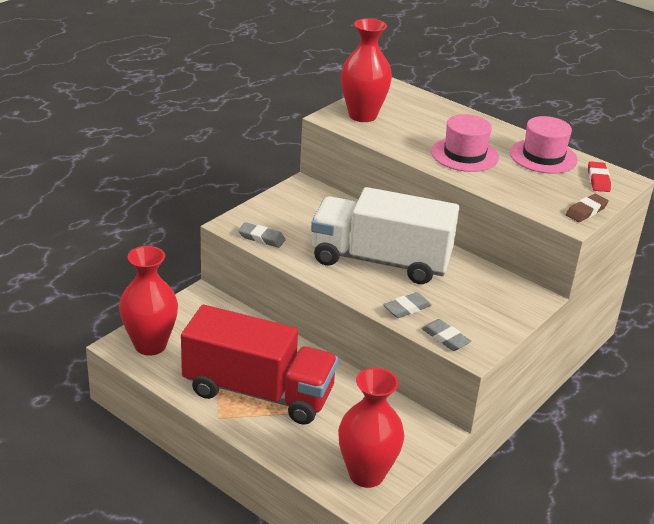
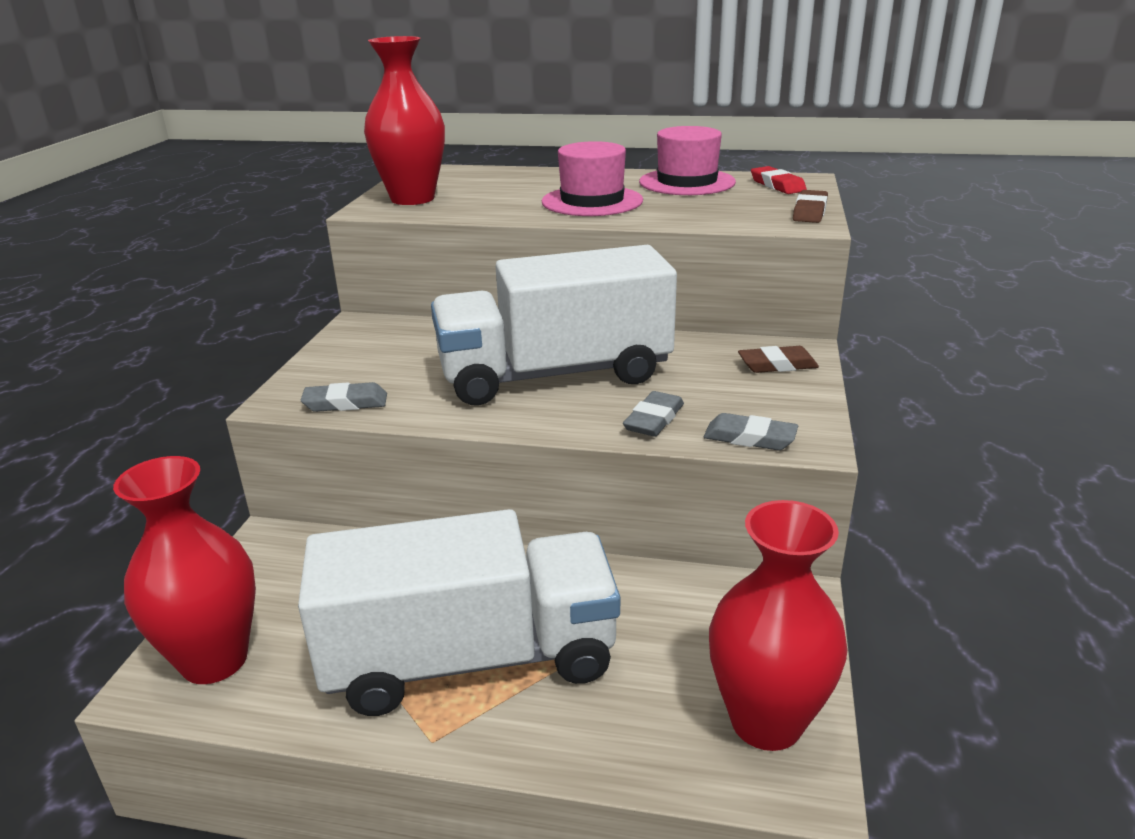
camera: 25 degrees left, 5 degrees down
red truck [181,305,338,425] -> white truck [298,509,620,716]
none -> brown eraser [738,346,819,373]

